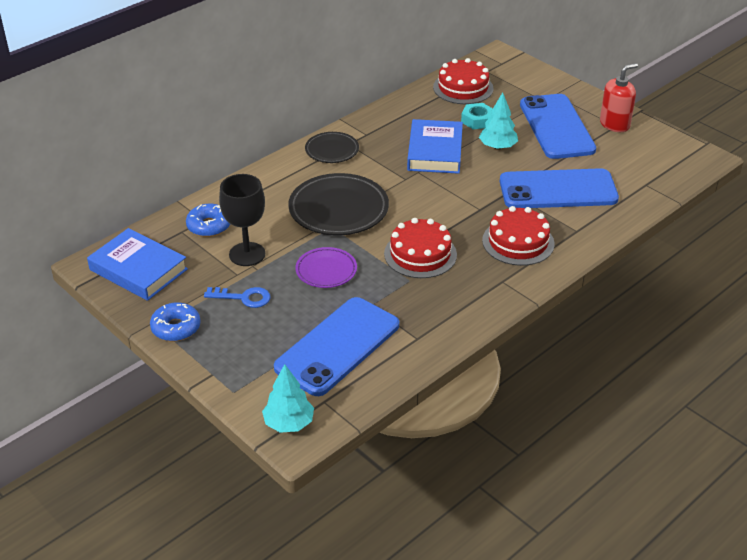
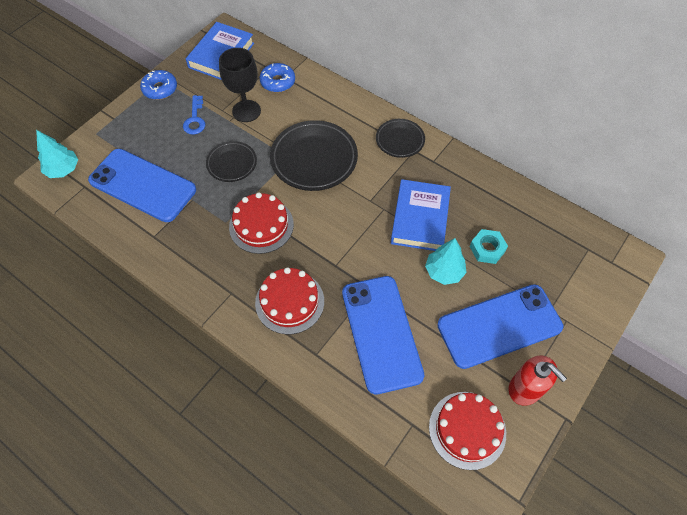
camera: 80 degrees right, 20 degrees up
purple plate [295,247,357,288] -> black plate [206,141,257,182]
blue book [407,119,463,174] -> blue book turned 75 degrees counterclockwise [391,179,451,251]
red cake [433,58,493,104] -> red cake moved to [429,392,506,470]

